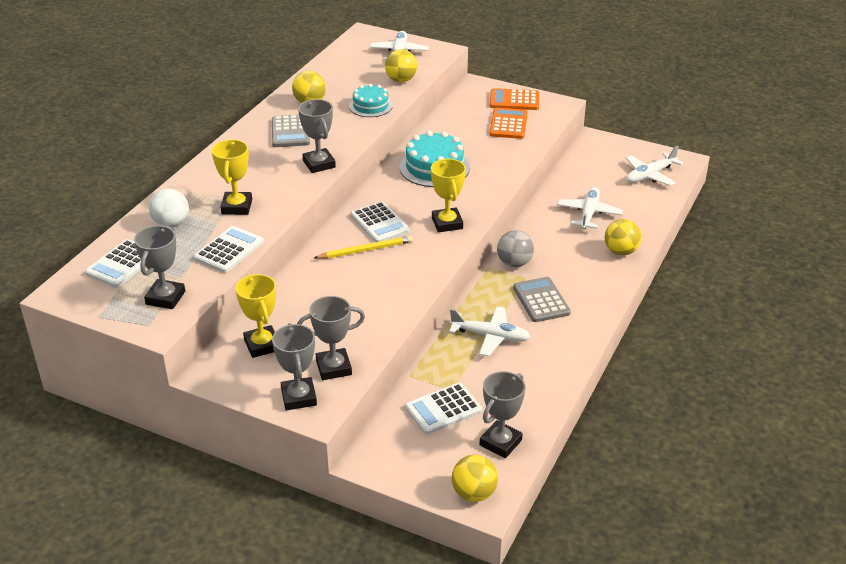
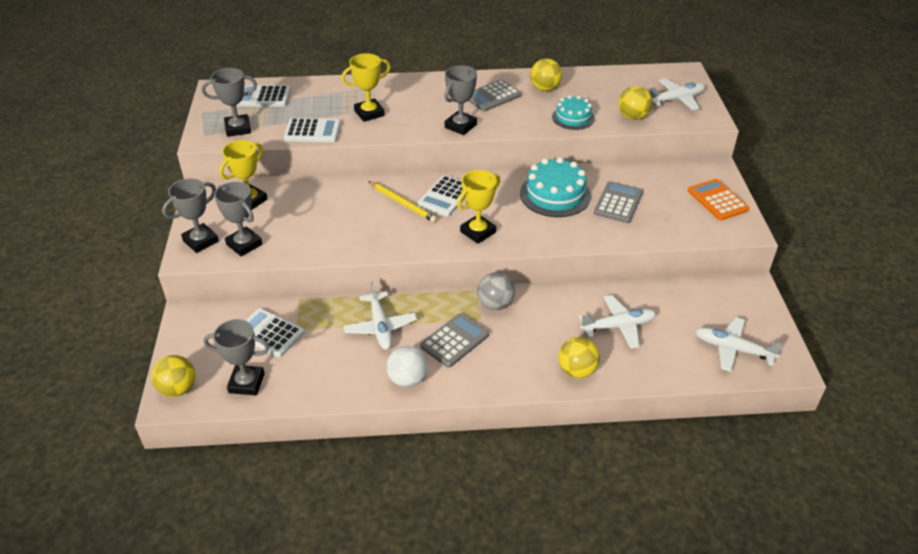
camera: 60 degrees right, 5 degrees up
white ball [149,189,189,228] -> white ball moved to [386,346,428,387]
orange calculator [489,108,528,139] -> none
none -> grey calculator [594,181,643,223]

